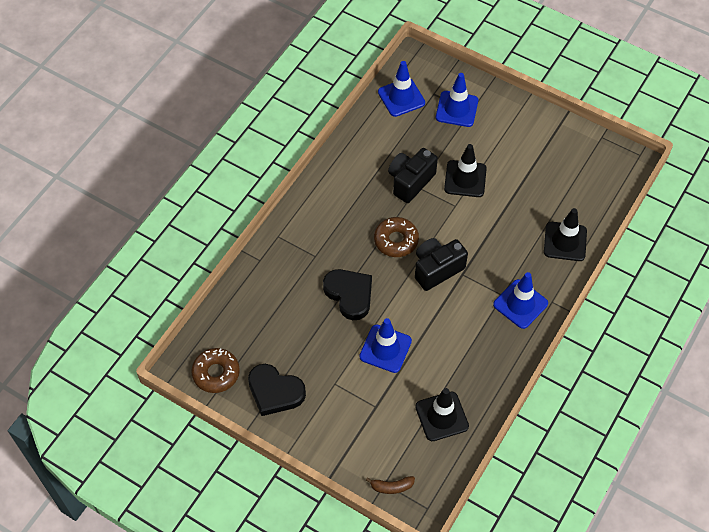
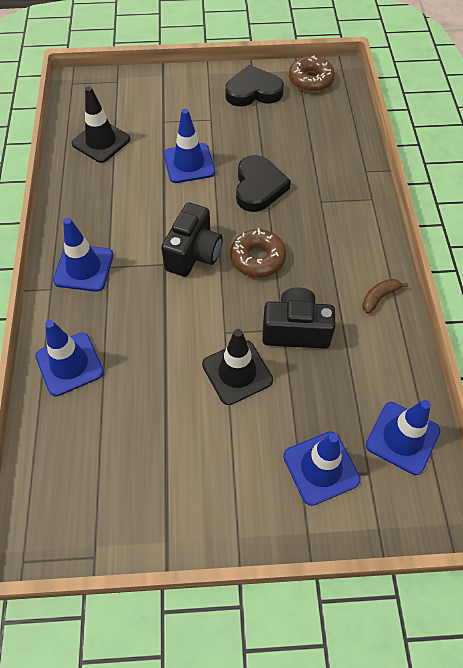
camera: 145 degrees right, 0 degrees up
black heart [323,269,372,320] -> black heart turned 105 degrees counterclockwise [236,155,291,212]
brown banana [366,476,415,494] -> brown banana moved to [362,279,409,314]
black camera [388,148,438,203] -> black camera turned 90 degrees counterclockwise [262,287,335,349]
black traffic cone [544,208,587,261] -> blue traffic cone [35,320,104,397]

